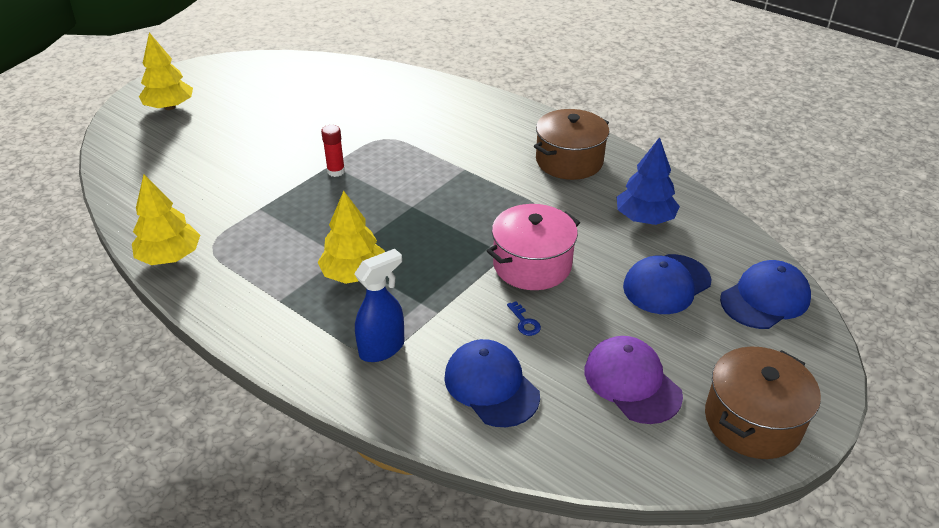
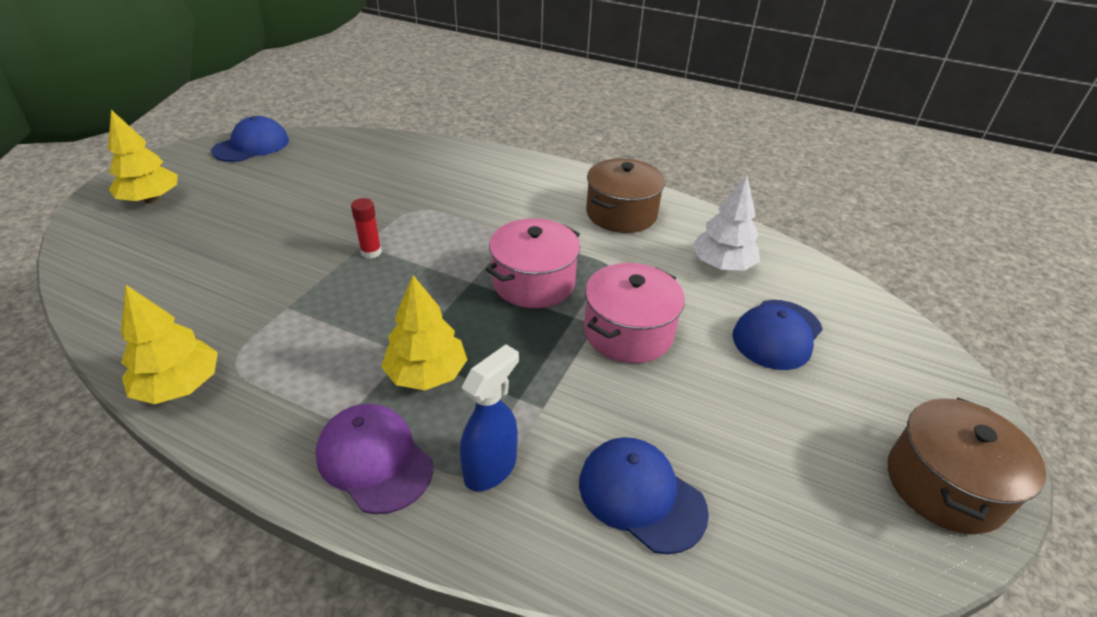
camera: 15 degrees left, 0 degrees up
blue key [507,301,541,336] -> none
purple cap [585,336,683,424] -> purple cap moved to [315,404,433,514]
blue tree [617,137,680,225] -> white tree [692,175,760,271]
blue cap [720,260,811,329] -> blue cap moved to [211,116,289,162]
none -> pink pot [486,218,580,308]

